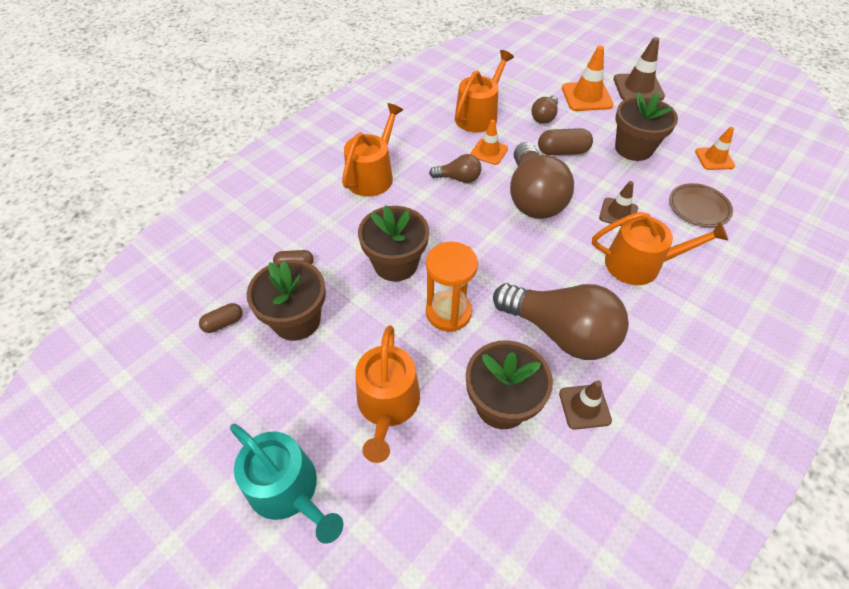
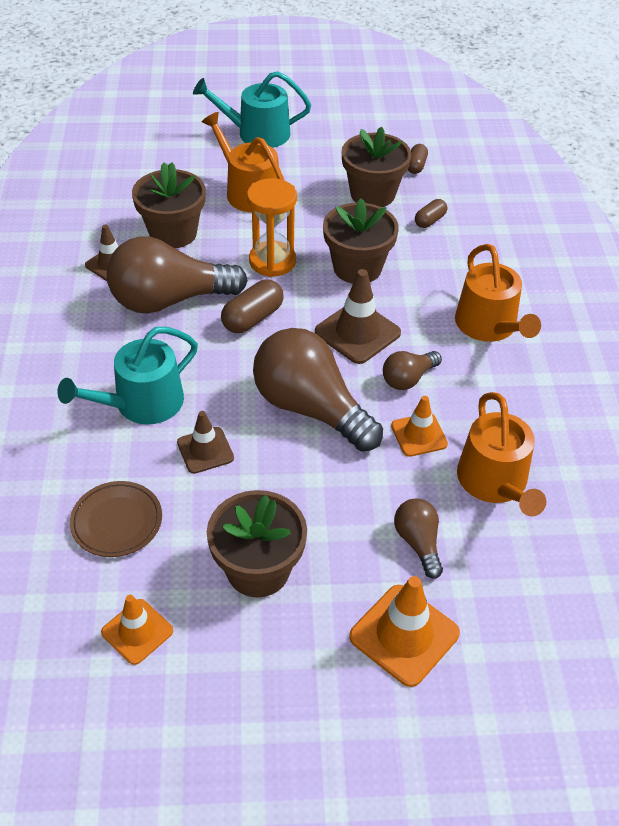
camera: 135 degrees right, 5 degrees down
brown capsule [538,128,593,155] -> brown capsule moved to [221,279,283,333]
orange watering can [592,212,728,285] -> turquoise watering can [57,327,198,424]
brown traffic cone [613,37,665,101] -> brown traffic cone moved to [315,269,401,364]

